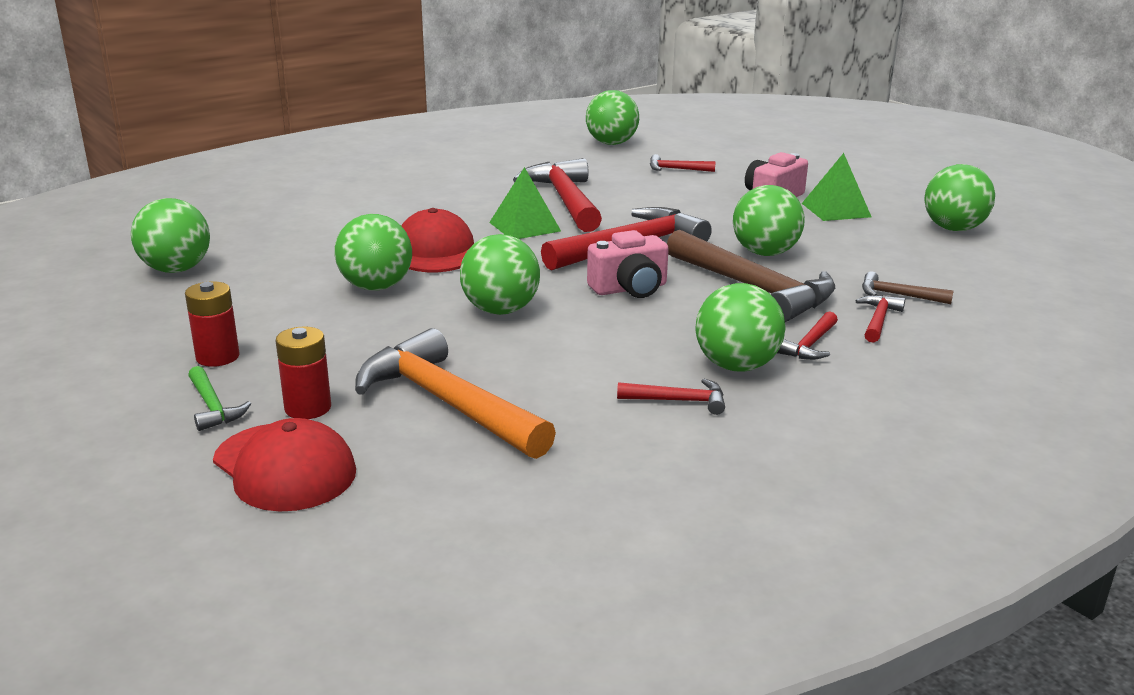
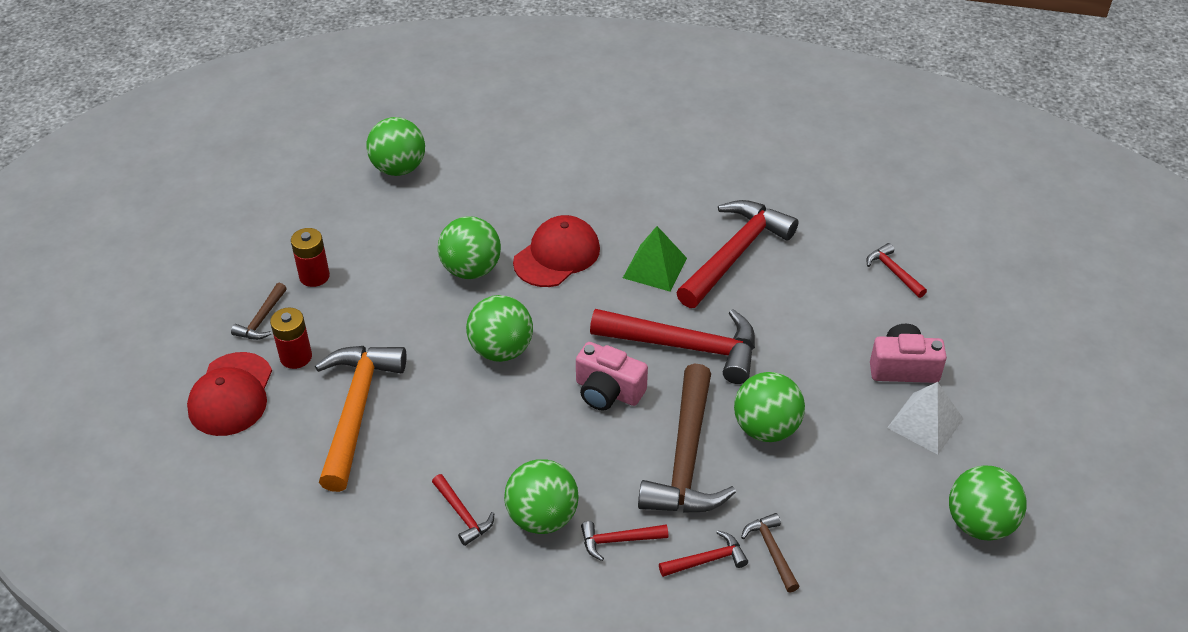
camera: 50 degrees right, 20 degrees up
green hammer [188,366,251,431] -> brown hammer [231,283,287,340]
green ball [586,90,639,145] -> none
green pyramid [802,153,871,221] -> white pyramid [887,382,963,455]

